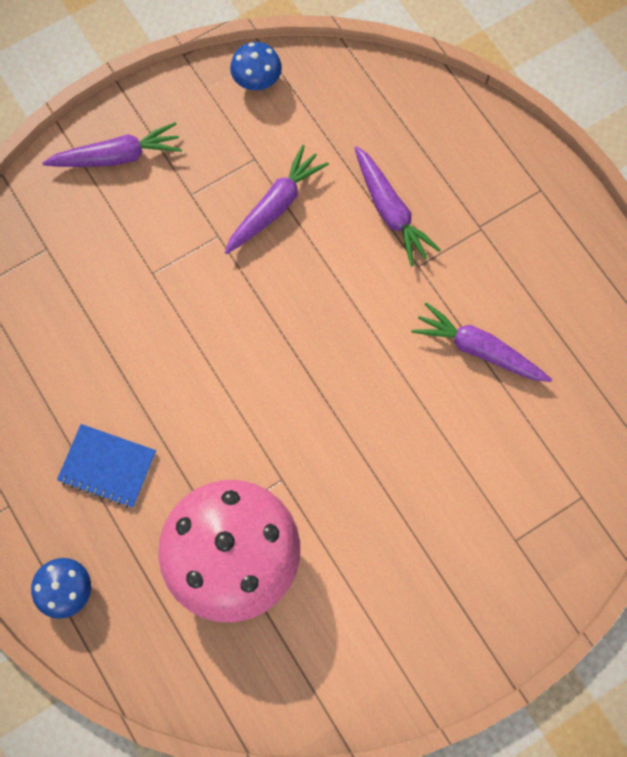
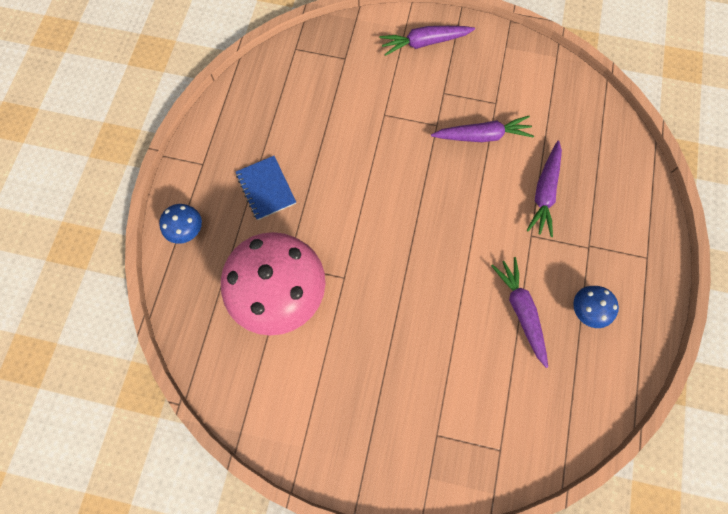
camera: 45 degrees right, 0 degrees up
purple carrot [42,122,182,167] -> purple carrot turned 135 degrees clockwise [379,26,475,56]
blue mushroom [230,42,282,90] -> blue mushroom moved to [573,286,619,328]

